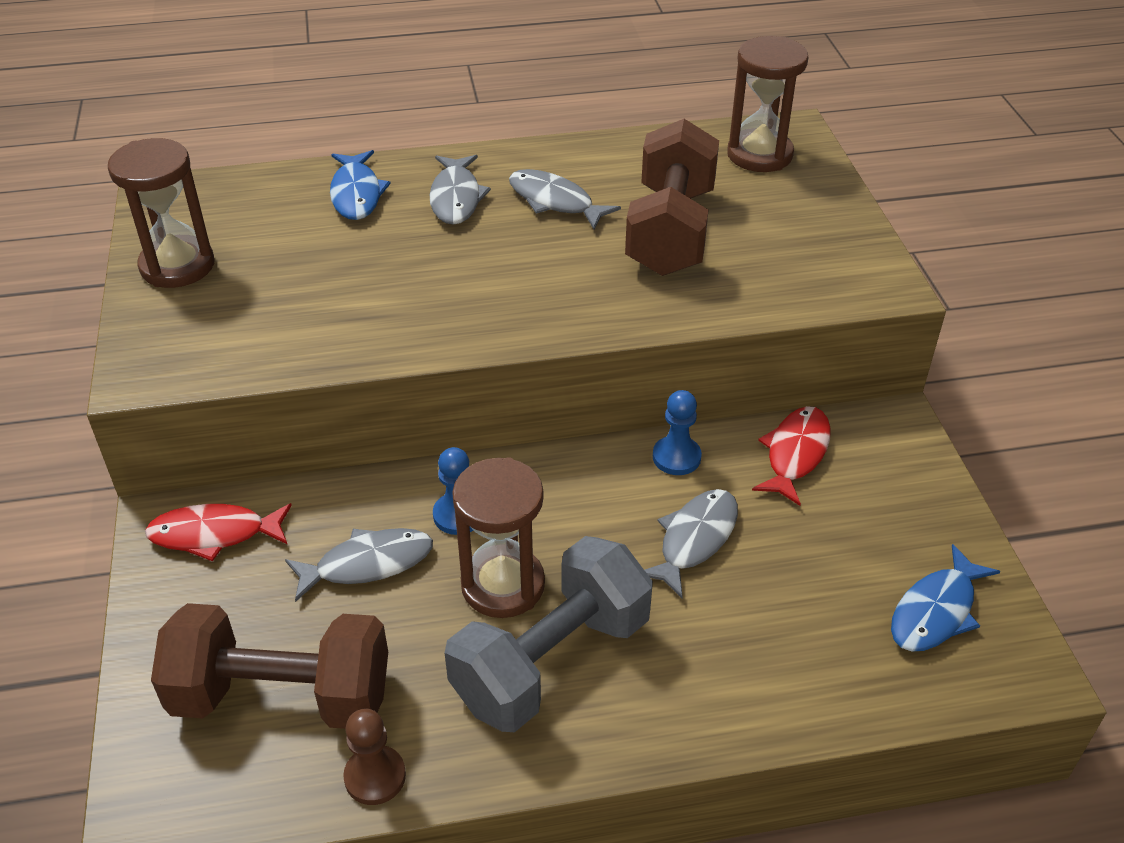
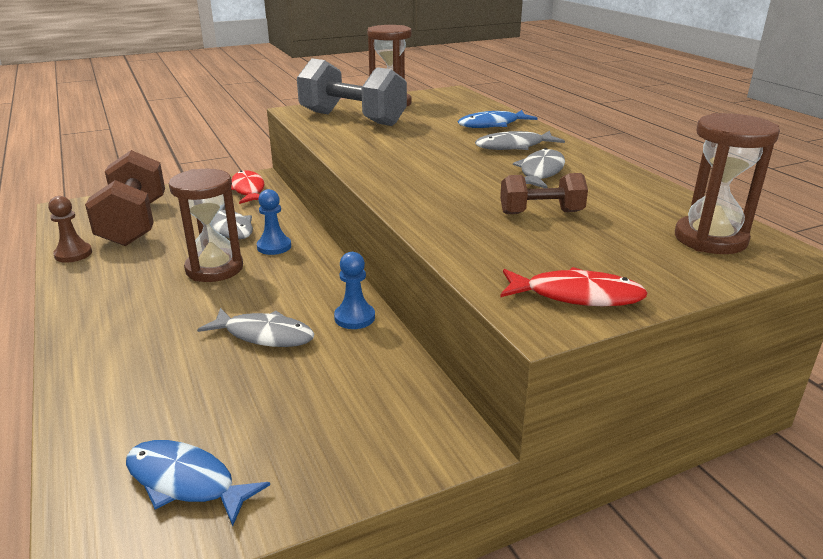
camera: 75 degrees right, 15 degrees down
grey dumbbell [445,536,653,732] -> grey dumbbell moved to [297,58,407,126]
brown dumbbell [625,119,719,276] -> brown dumbbell [500,173,588,214], size x0.54
red fish [752,406,831,506] -> red fish moved to [500,267,648,306]

